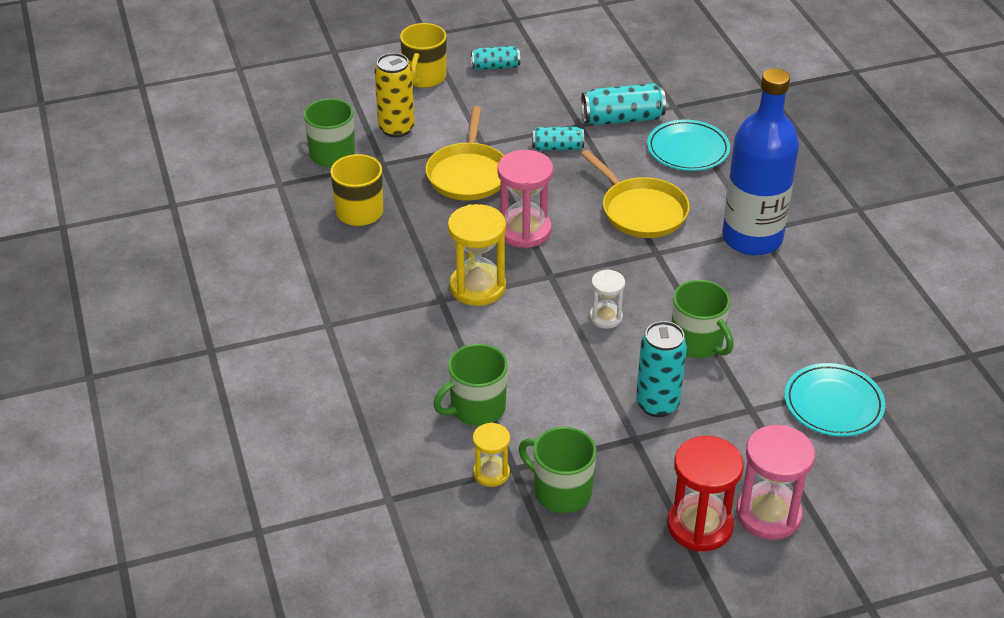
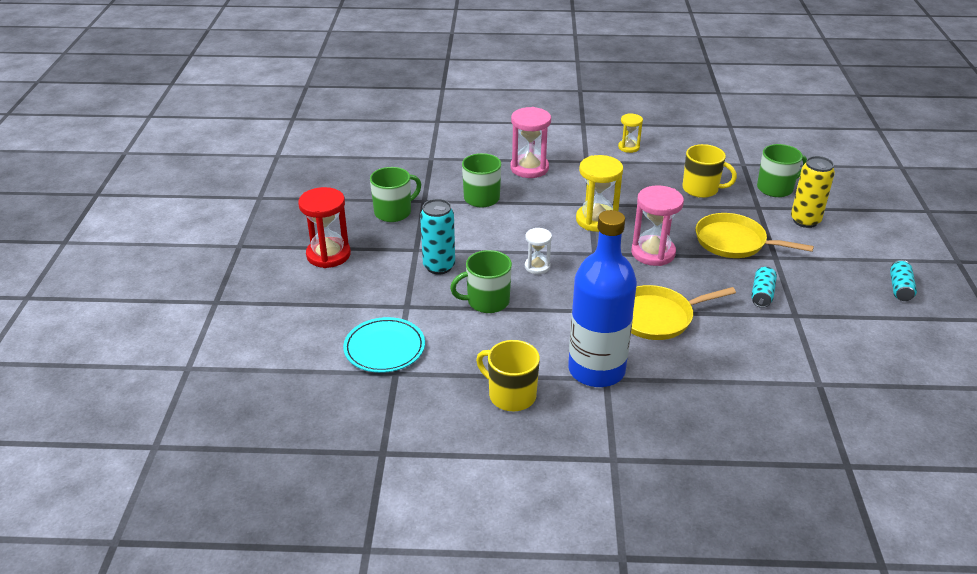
camera: 110 degrees right, 5 degrees down
yellow mug [400,23,447,88] -> yellow mug moved to [476,340,540,411]
yellow hourglass [473,423,510,487] -> yellow hourglass moved to [618,113,643,153]
turquoise can [581,83,666,125] -> none
turquoise plate [647,120,730,171] -> none
pink hourglass [736,425,815,540] -> pink hourglass moved to [510,107,551,178]

